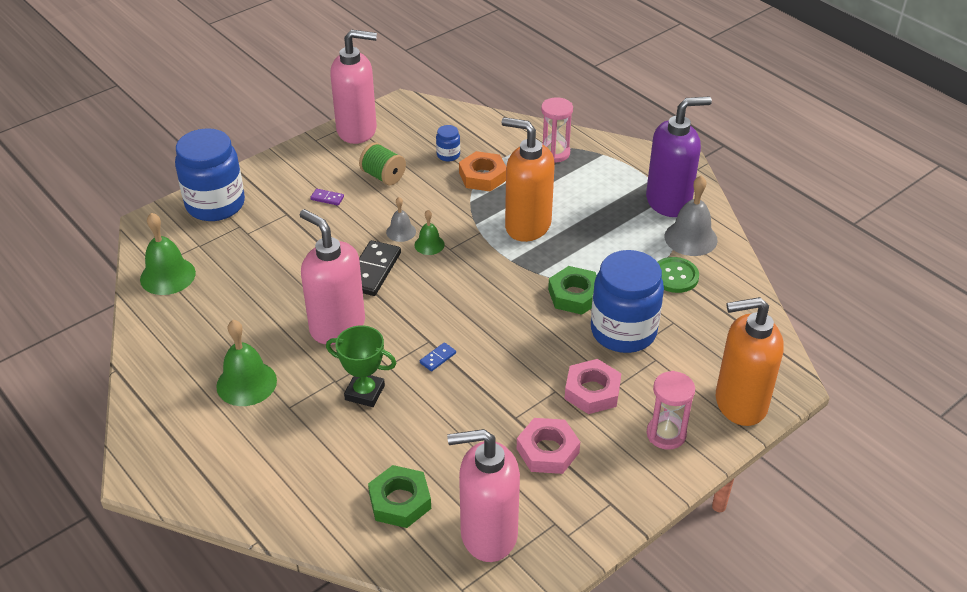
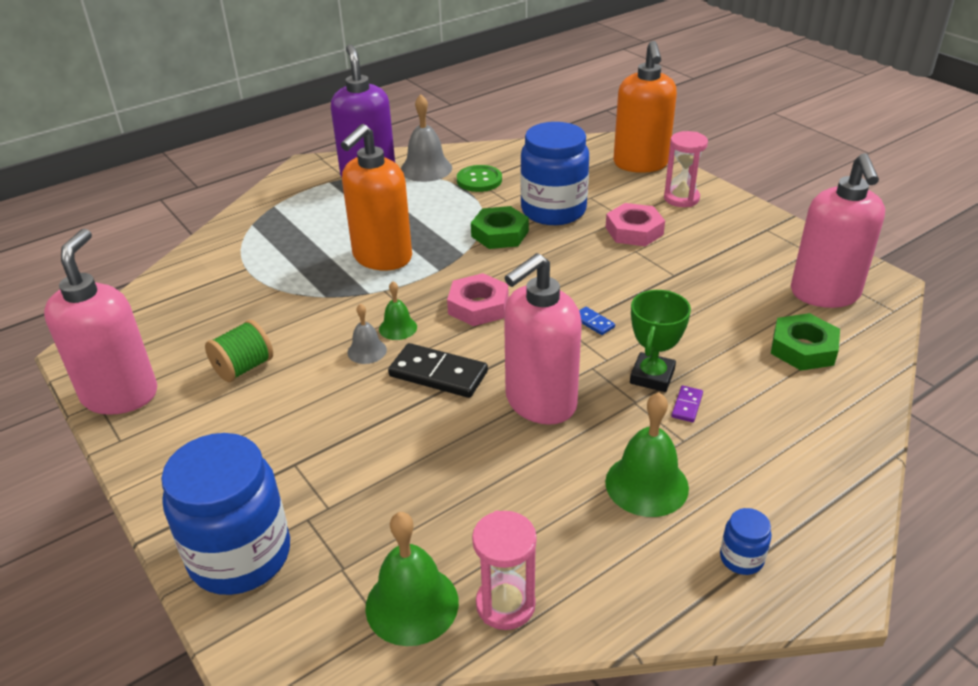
camera: 85 degrees left, 5 degrees down
purple domino [310,189,344,206] -> purple domino moved to [672,386,703,422]
blue jar [436,125,460,161] -> blue jar moved to [720,508,771,575]
orange nut [459,151,506,192] -> none
pink nut [517,418,580,474] -> pink nut moved to [447,273,508,326]
pink hourglass [541,97,573,162] -> pink hourglass moved to [472,511,537,630]

